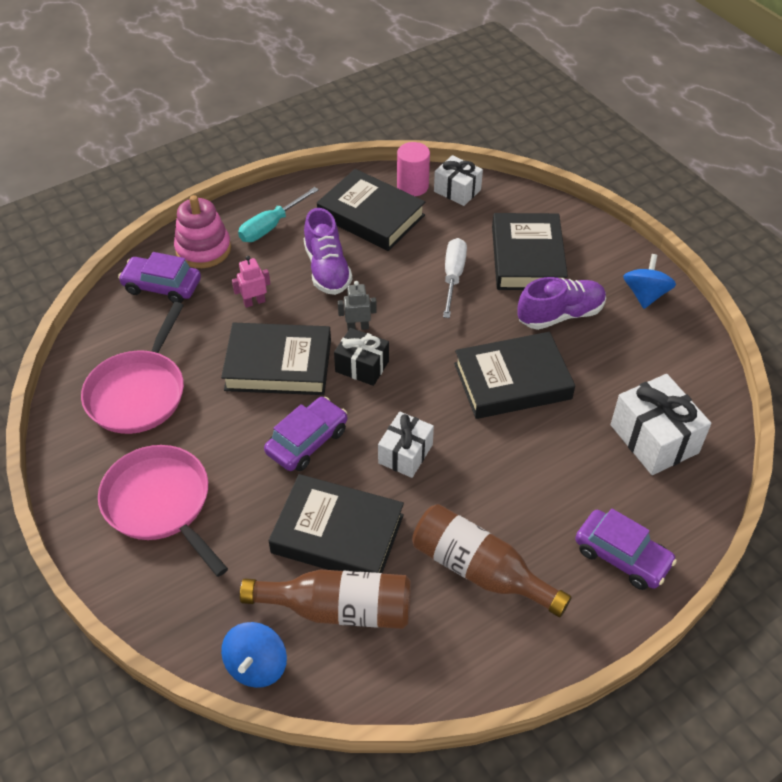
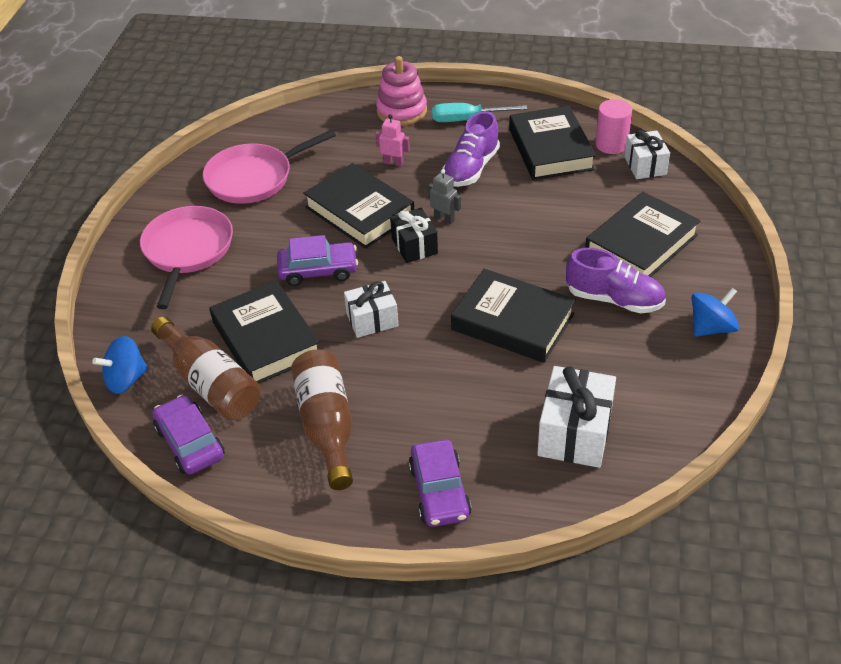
camera: 45 degrees right, 5 degrees down
purple car [118,252,201,303] -> purple car moved to [153,395,225,475]
white screwdriver [443,238,467,318] -> none

